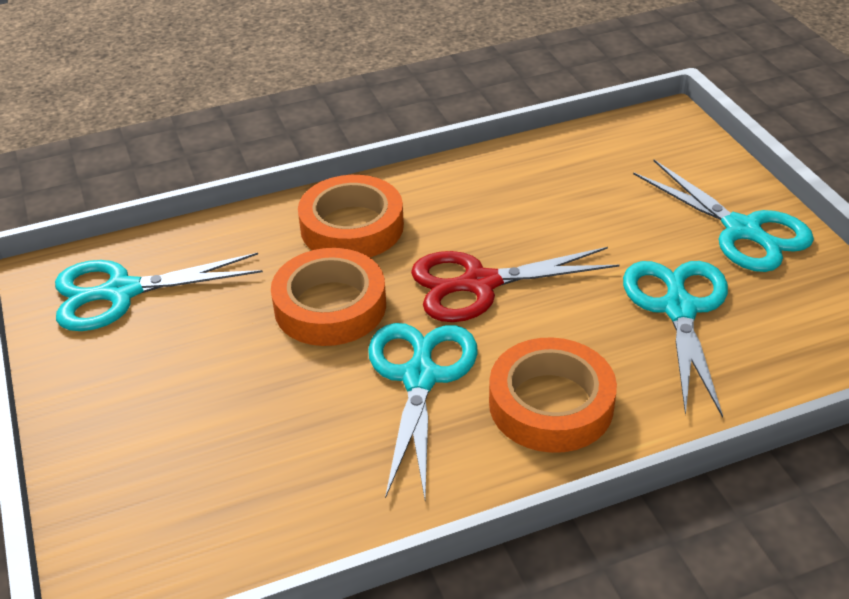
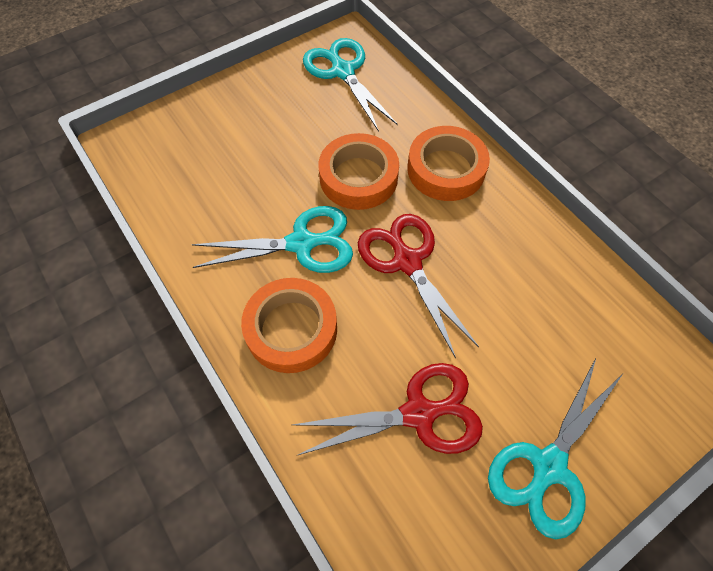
camera: 75 degrees right, 20 degrees up
turquoise scissors [623,261,728,418] -> red scissors [293,363,483,456]

